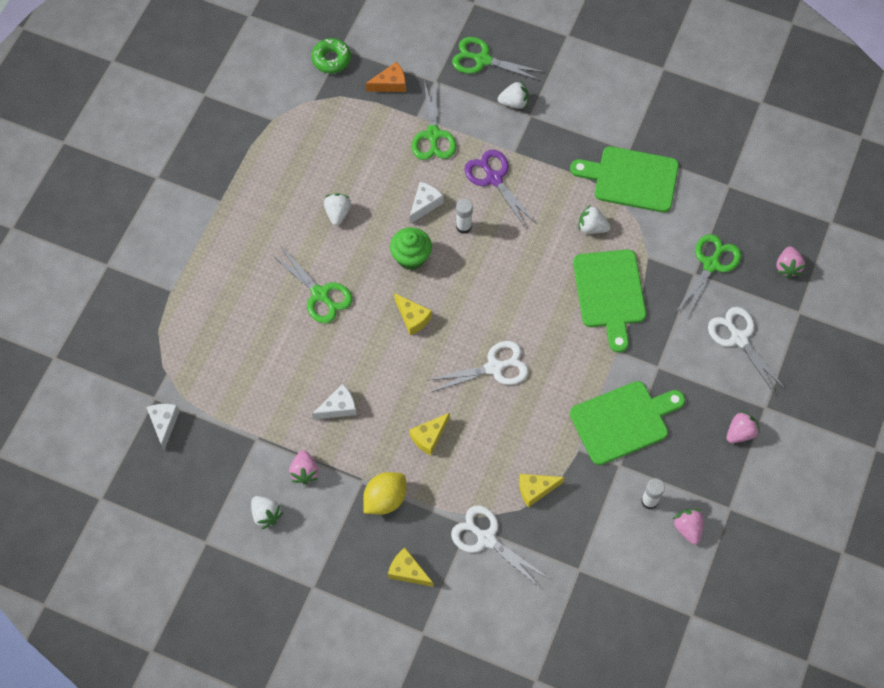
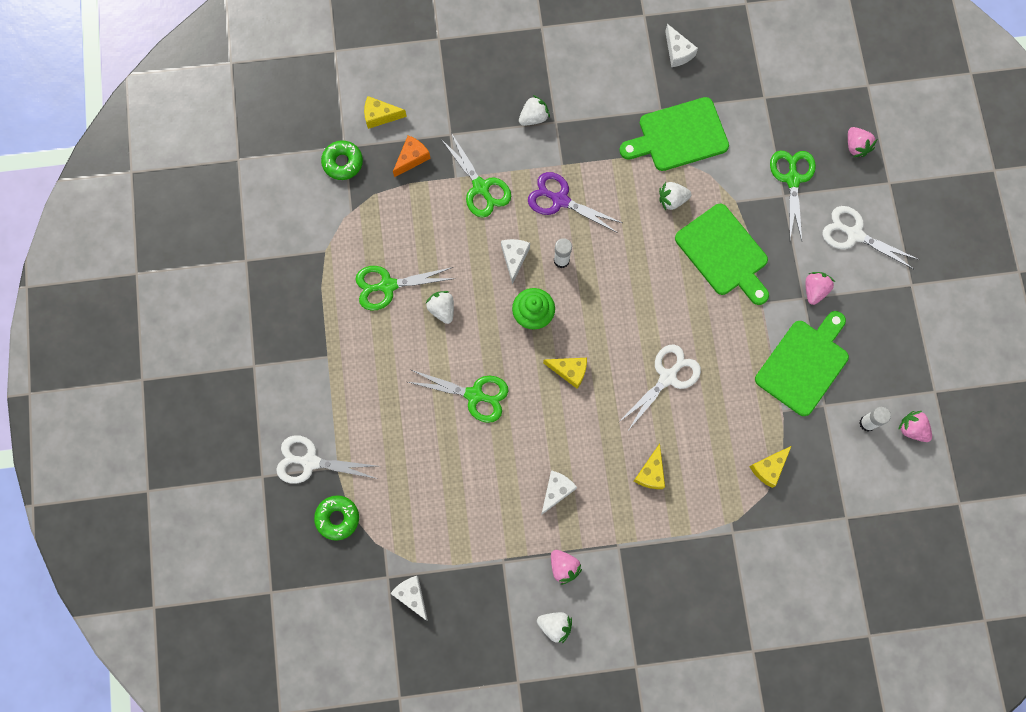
camera: 30 degrees left, 10 degrees up
yellow lemon [363,472,406,515] -> none
yellow cheese [388,548,433,587] -> yellow cheese moved to [364,96,407,129]
white scissors [451,505,548,588] -> white scissors moved to [276,435,377,484]
green scissors [452,37,544,81] -> green scissors moved to [356,266,456,311]
pink strawberry [727,411,760,443] -> pink strawberry moved to [806,272,835,305]
none -> green donut [314,495,359,541]
none -> white cheese [665,24,698,67]

